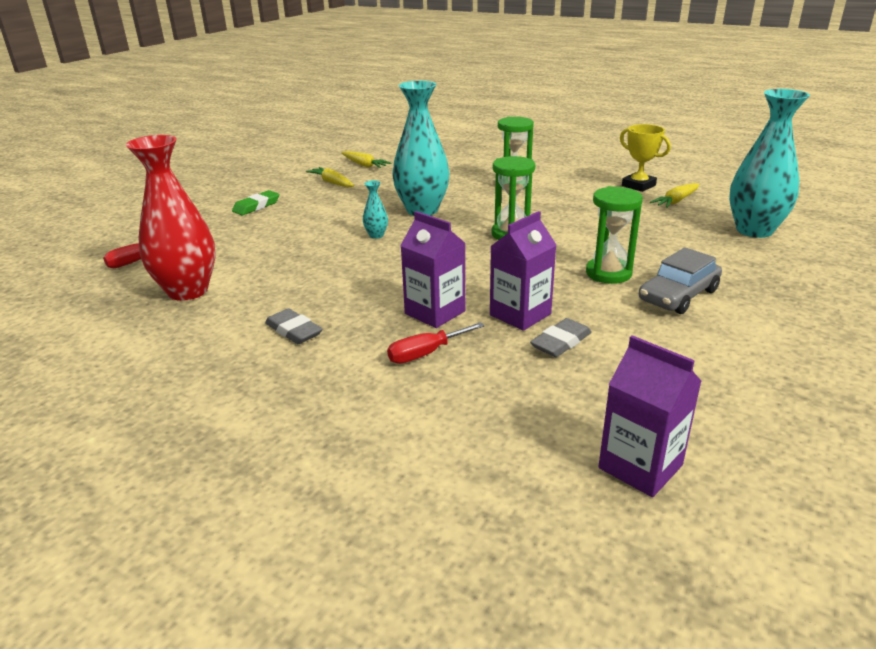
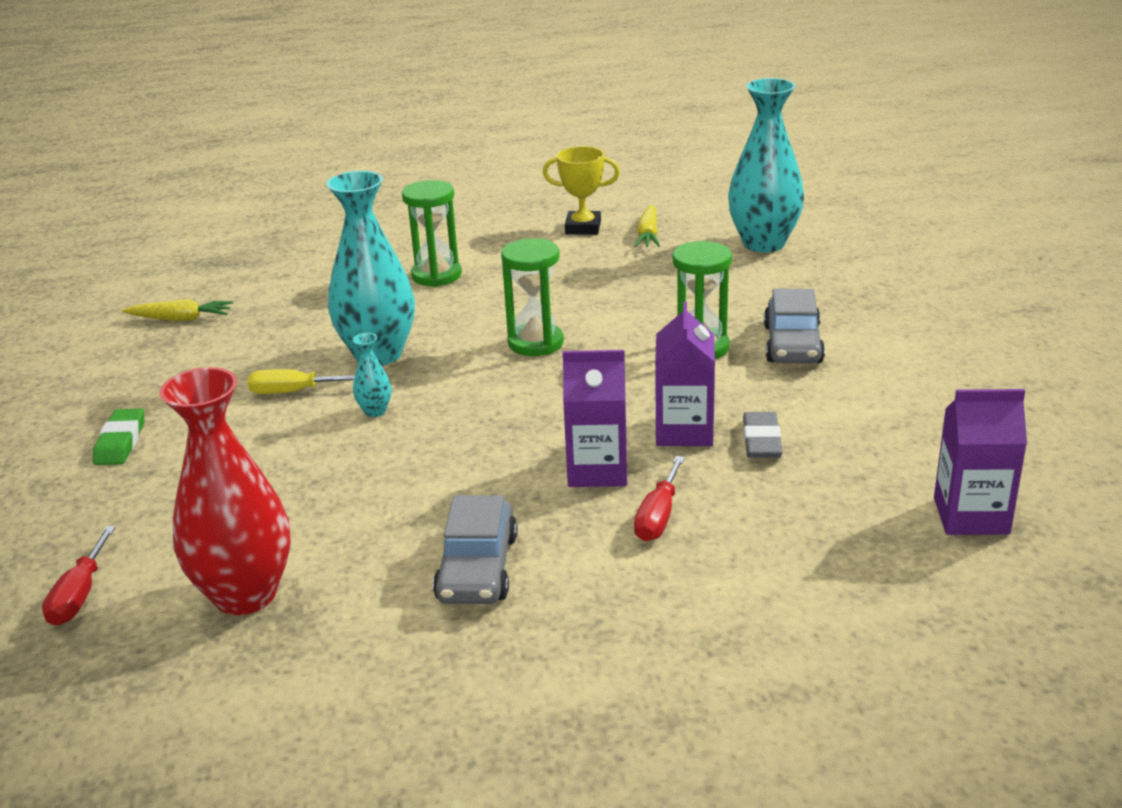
camera: 40 degrees left, 0 degrees up
grey eraser [265,308,322,344] -> grey car [433,495,517,604]
yellow carrot [306,167,354,187] -> none
none -> yellow screwdriver [248,369,355,394]

